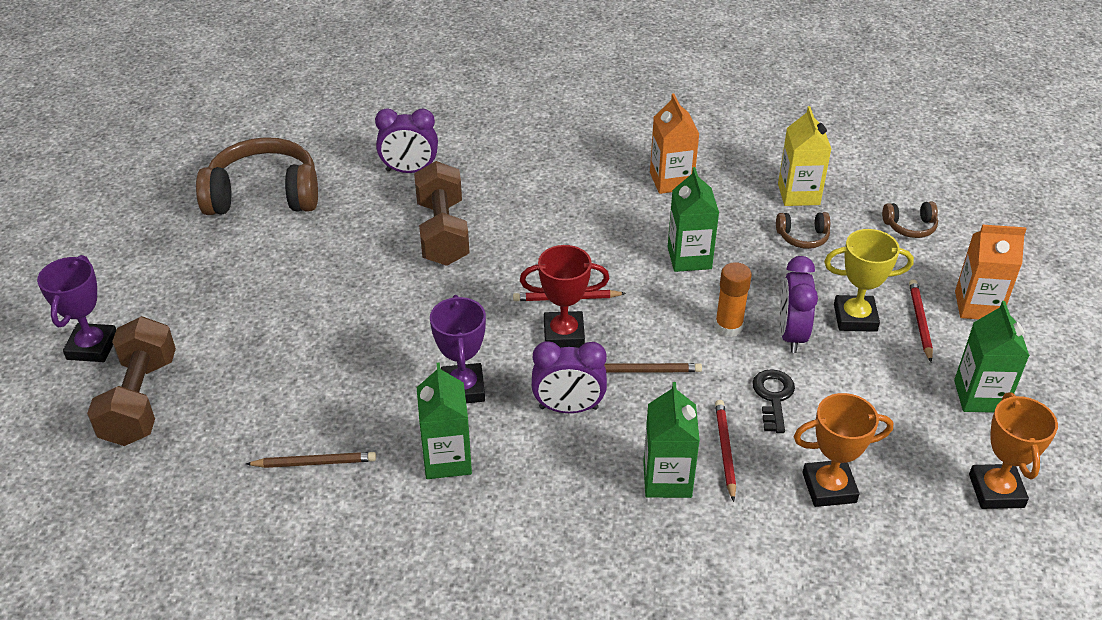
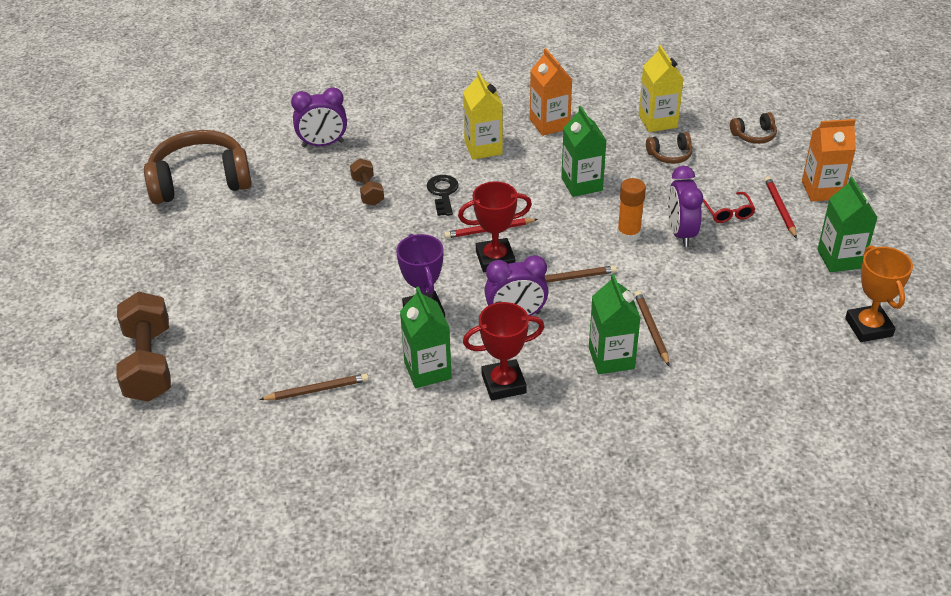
camera: 10 degrees left, 0 degrees up
purple trophy [37,255,116,362] -> none
brown dumbbell [414,161,470,266] -> brown dumbbell [350,158,384,206], size x0.54
red pencil [715,400,736,502] -> brown pencil [634,291,669,366]
black key [752,369,795,433] -> black key moved to [426,175,459,216]
orange trophy [794,393,893,507] -> none
yellow trophy [824,229,914,332] -> red glasses [703,192,755,223]
none -> yellow carton [463,71,503,159]
none -> red trophy [463,302,544,400]

